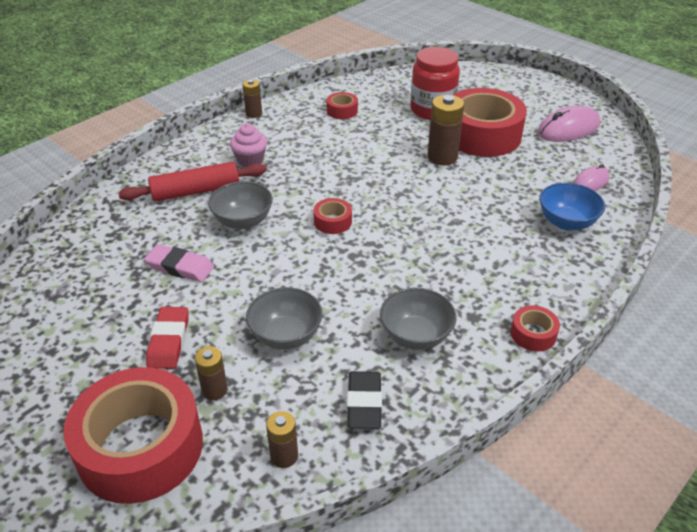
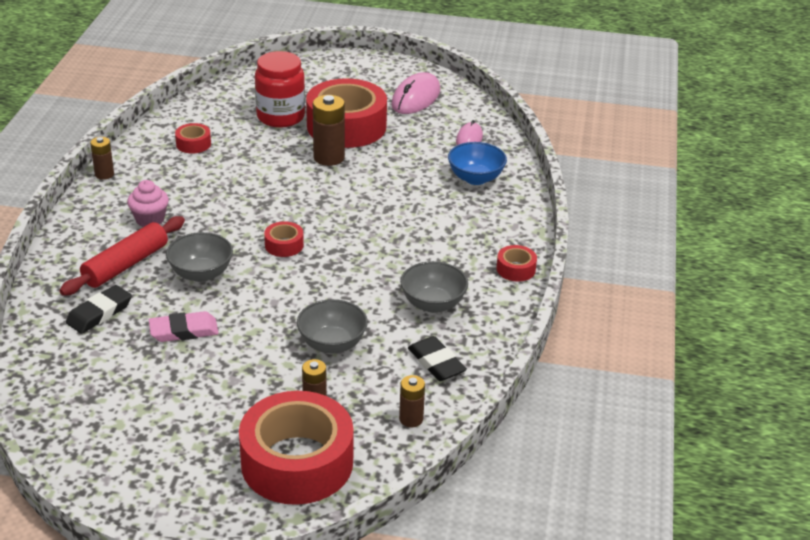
camera: 35 degrees left, 5 degrees down
red eraser [146,307,189,369] -> none
none -> black eraser [66,285,132,334]

